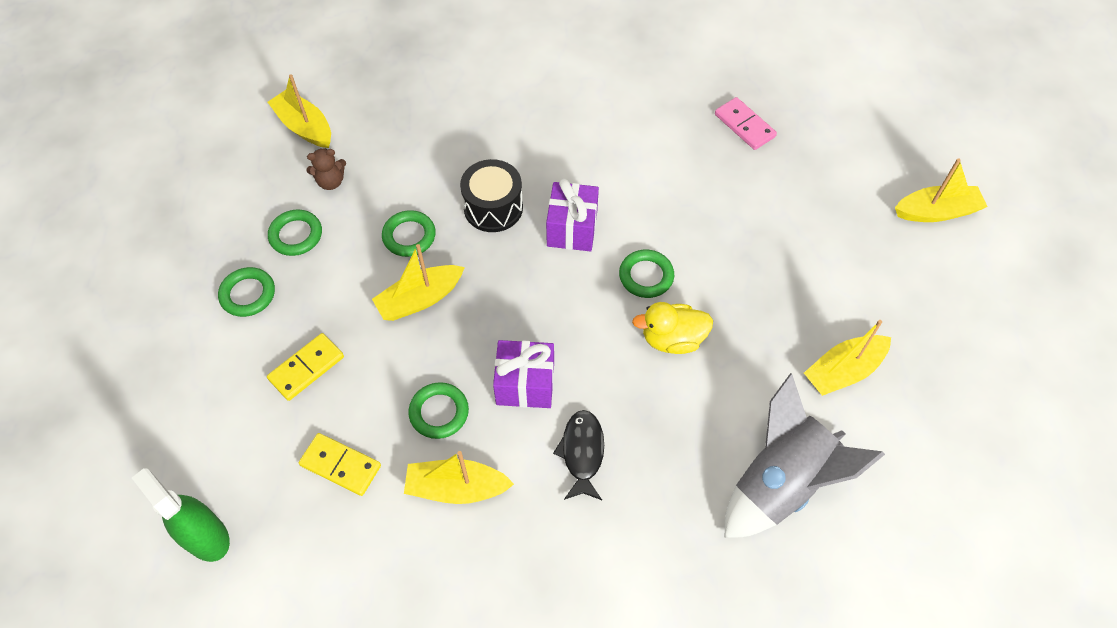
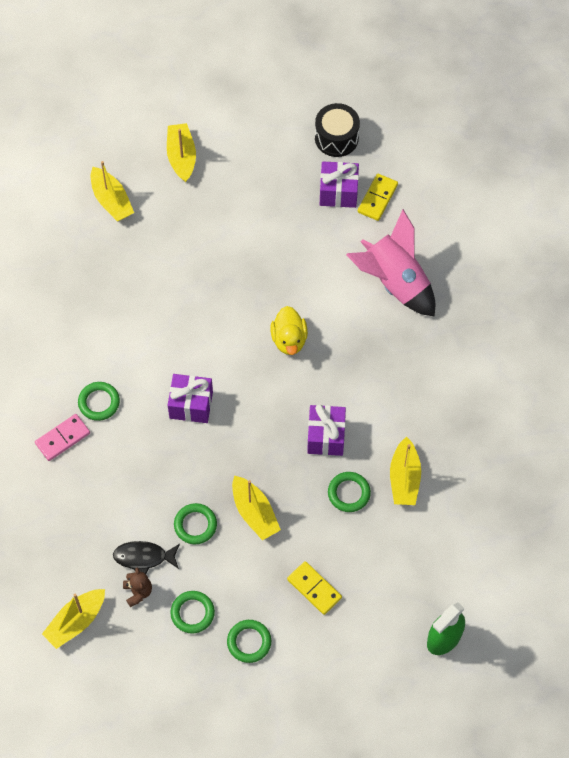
camera: 90 degrees left, 5 degrees up
yellow domino [299,433,381,496] -> yellow domino moved to [358,174,398,221]
black drum [460,159,523,232] -> black drum moved to [315,103,360,157]
black fish [553,410,604,500] -> black fish moved to [113,541,180,574]
green ring [619,250,674,298] -> green ring moved to [78,382,120,421]
pink domino [715,97,777,150] -> pink domino moved to [35,414,90,461]
grey rocket [725,373,885,538] -> pink rocket [346,209,435,317]
yellow boat [804,320,891,396] -> yellow boat moved to [91,161,134,221]
none -> purple gift [320,162,359,208]

